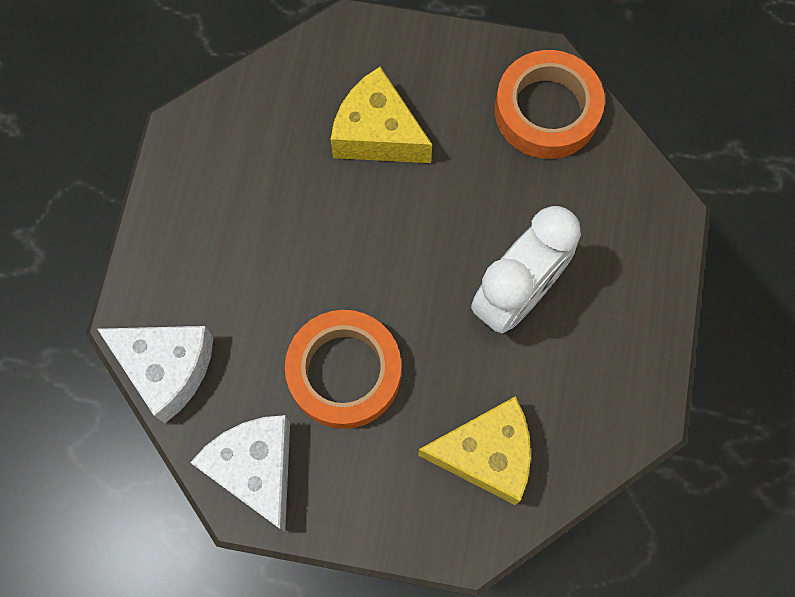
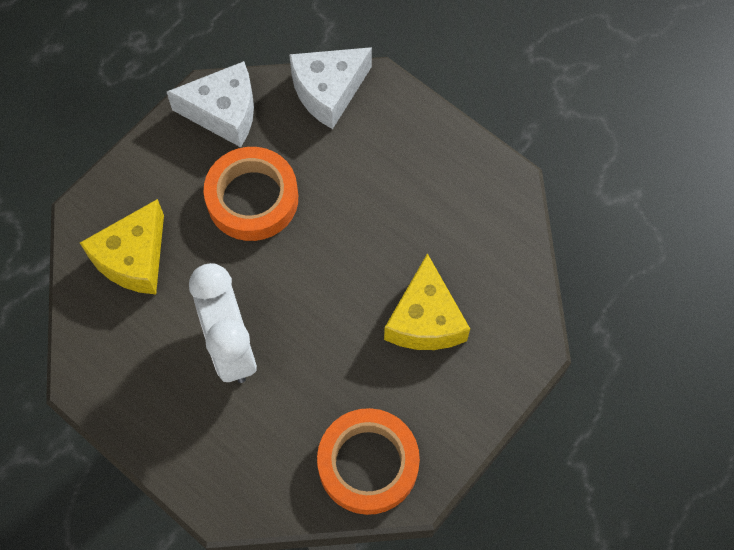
camera: 120 degrees right, 5 degrees down
yellow cheese [330,67,432,163] -> yellow cheese turned 120 degrees clockwise [384,253,470,350]

